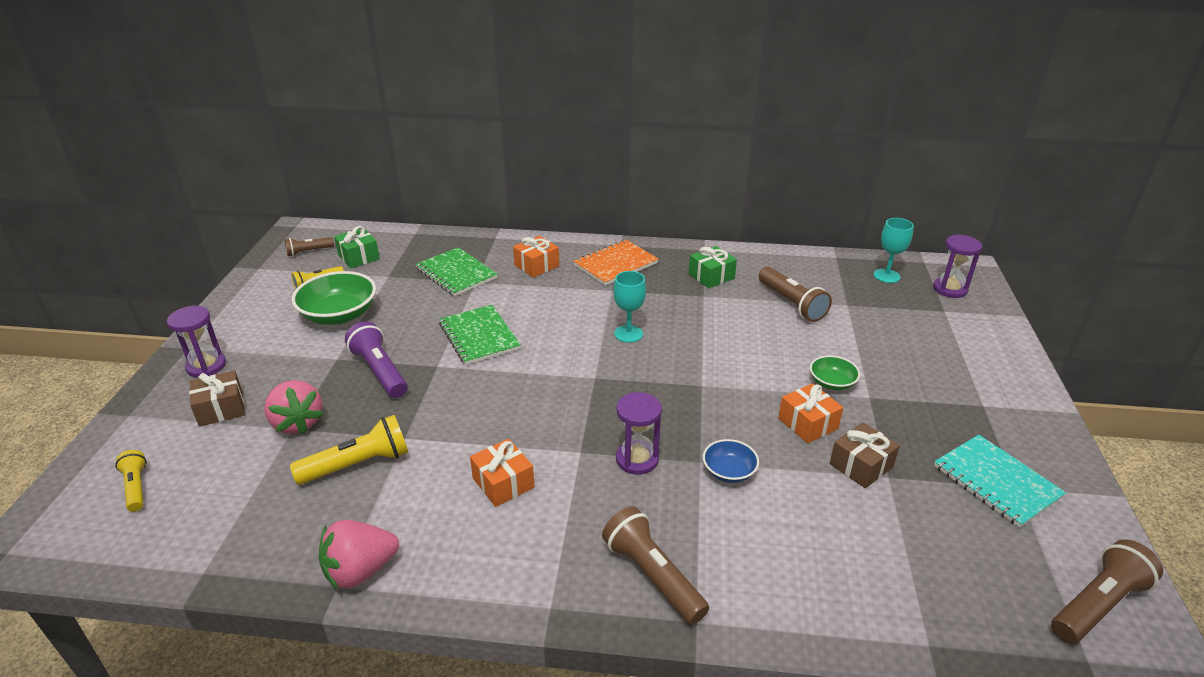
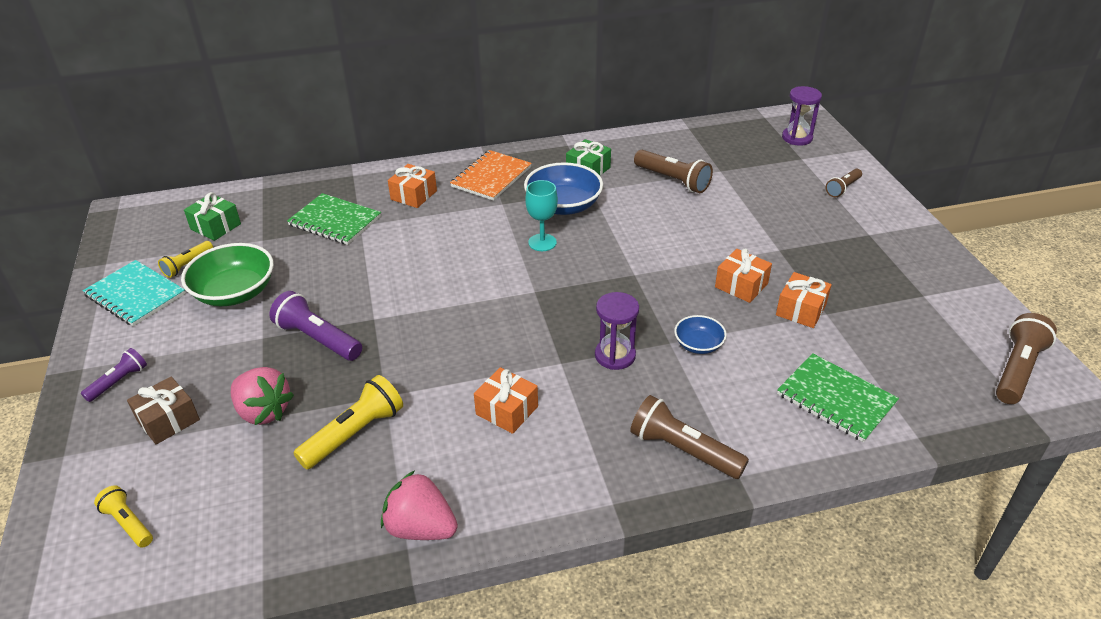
camera: 20 degrees left, 5 degrees up
purple hourglass [167,306,226,378] -> purple flashlight [81,348,147,402]
brown flashlight [284,237,334,256] -> brown flashlight moved to [826,169,862,197]
pink strawberry [319,520,399,590] -> pink strawberry turned 75 degrees clockwise [381,470,458,540]
green notebook [439,305,521,365] -> green notebook moved to [777,353,899,442]
green bowl [810,355,860,390] -> none
brown gift [830,422,900,488] -> orange gift [776,272,832,328]
turquoise goblet [874,218,914,283] -> none
turquoise notebook [934,435,1066,528] -> turquoise notebook moved to [82,260,186,326]
none -> blue bowl [524,162,603,215]

